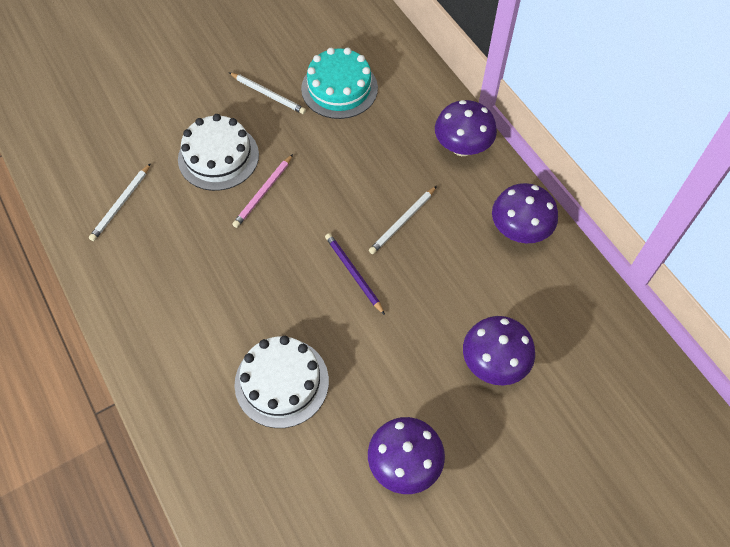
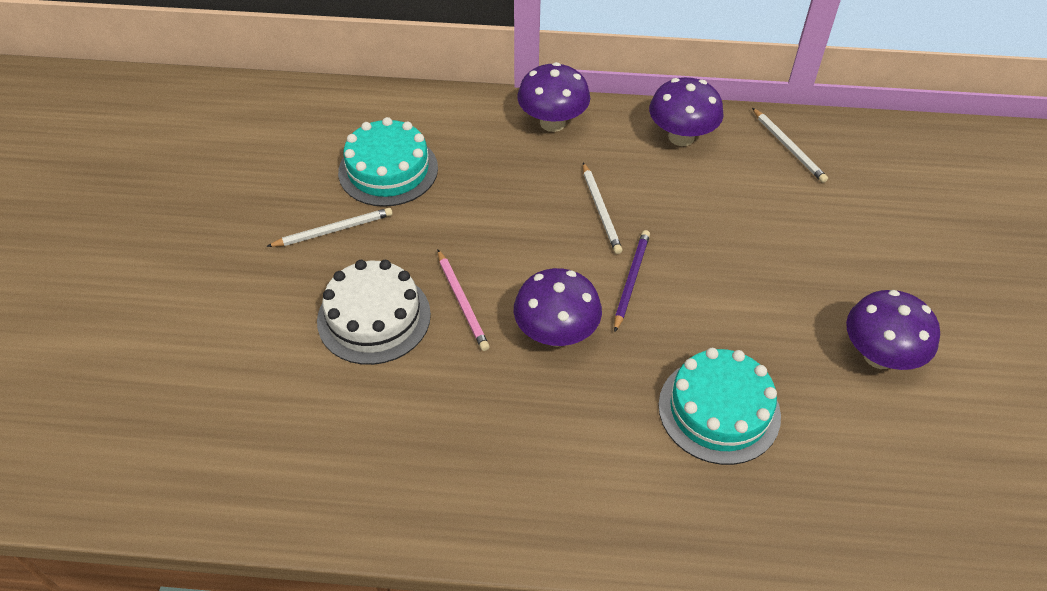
camera: 55 degrees left, 10 degrees down
white pencil [89,163,151,241] -> white pencil moved to [752,108,828,183]
white cake [235,336,329,428] -> turquoise cake [658,348,781,465]
purple pencil [325,233,385,315] -> purple pencil turned 105 degrees clockwise [614,230,650,332]
purple mushroom [463,316,535,385] -> purple mushroom moved to [514,268,602,347]

